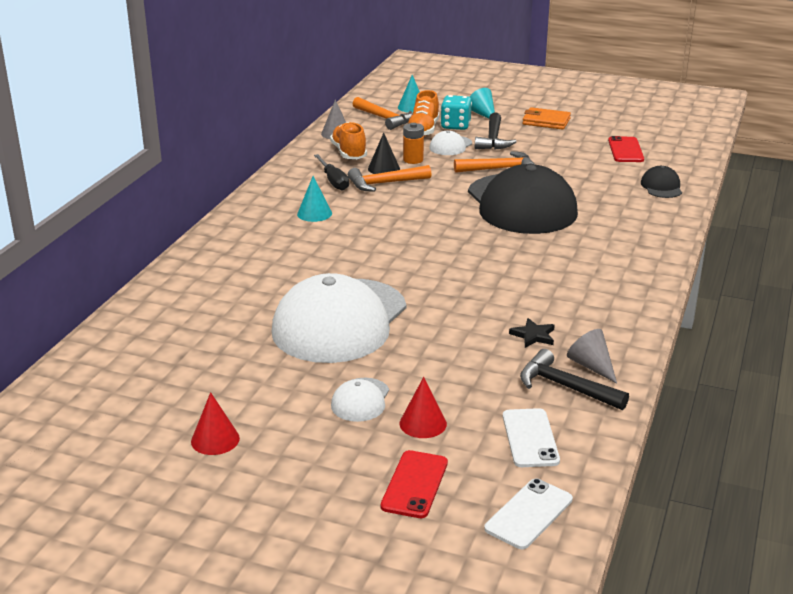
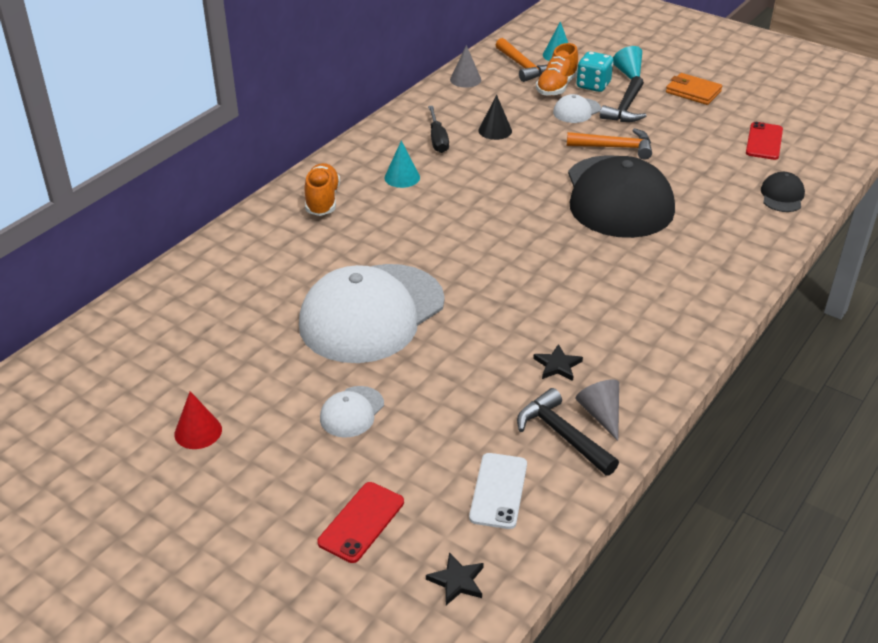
camera: 15 degrees right, 10 degrees up
orange shoe [330,122,367,159] -> orange shoe moved to [305,163,340,216]
orange hammer [348,165,431,192] -> none
red cone [399,377,447,438] -> none
orange battery [403,123,424,164] -> none
white phone [484,478,573,549] -> black star [426,552,484,605]

